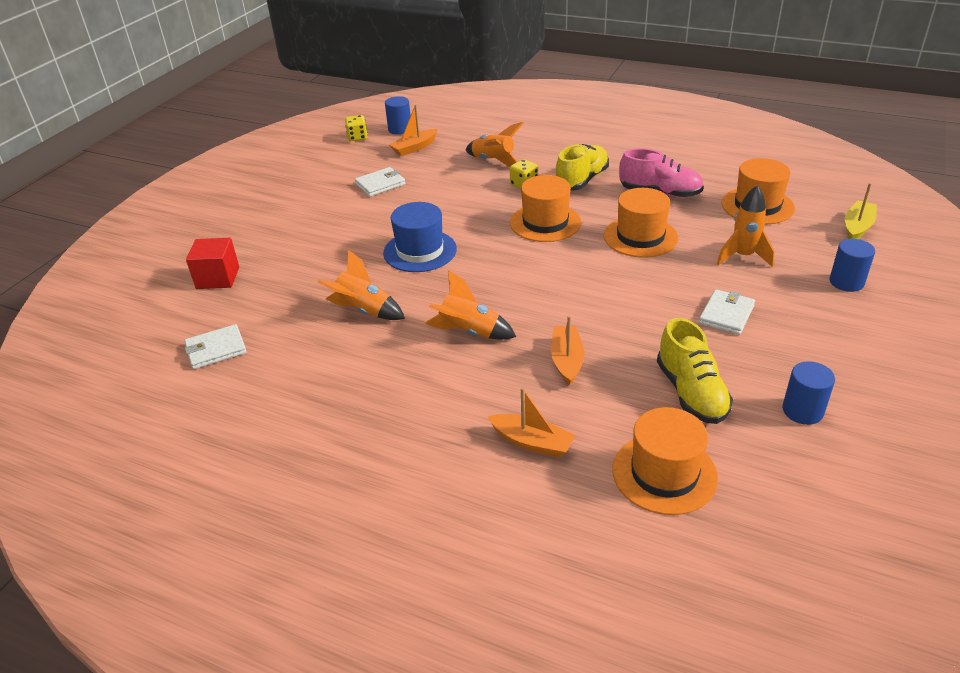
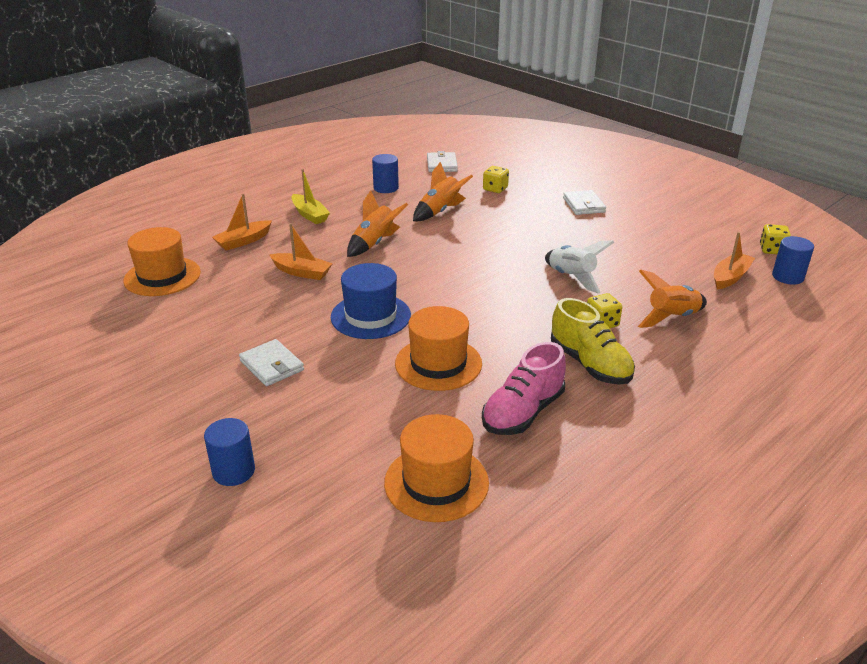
camera: 110 degrees right, 5 degrees down
red cube [186,238,239,289] -> none
white wallet [355,167,405,197] -> white wallet moved to [563,190,606,215]
blue hat [383,202,457,272] -> blue hat moved to [331,263,411,339]
orange boat [389,105,438,156] -> orange boat turned 60 degrees clockwise [714,232,755,289]
orange hat [510,175,581,242] -> none
yellow shoe [657,318,733,424] -> none
orange rocket [717,185,775,267] -> none
blue cylinder [782,361,835,425] -> blue cylinder moved to [372,154,399,193]
yellow boat [845,183,877,239] -> yellow boat moved to [292,169,330,224]
none -> yellow dice [483,166,509,193]
none -> white rocket [545,240,614,294]

